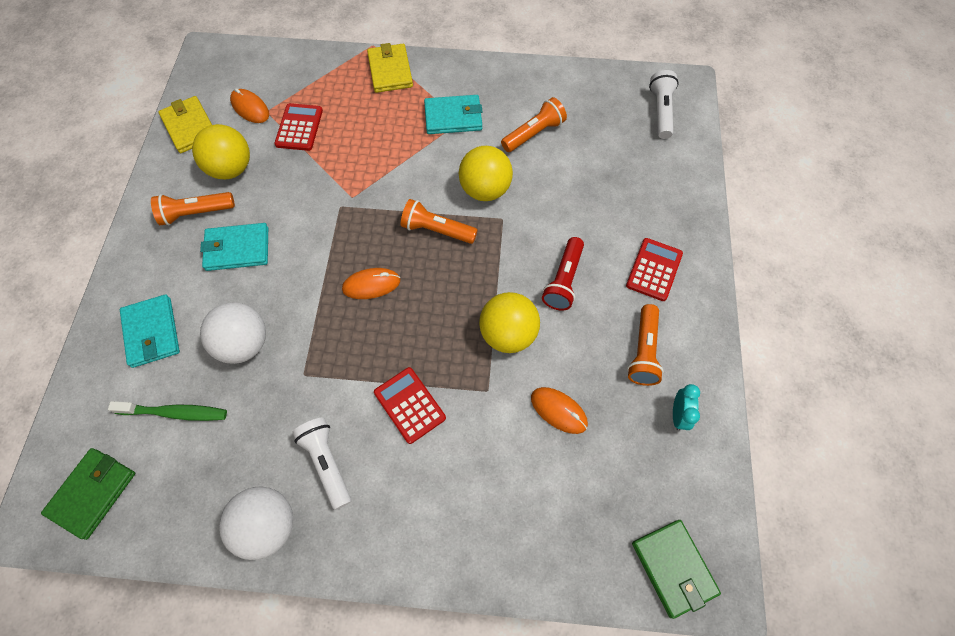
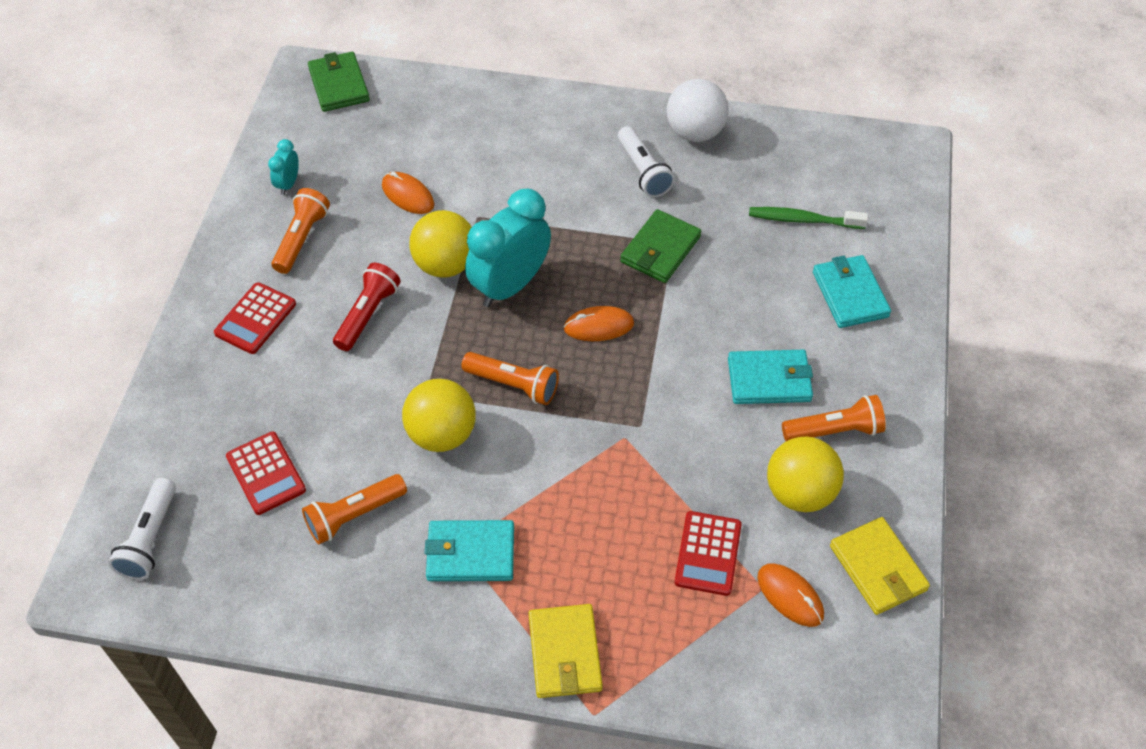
camera: 175 degrees left, 10 degrees down
green wallet [41,448,135,540] -> green wallet moved to [620,209,701,283]
white ball [200,302,266,364] -> none
red calculator [374,367,446,444] -> red calculator moved to [226,432,306,515]
none -> turquoise clock [465,189,551,307]

